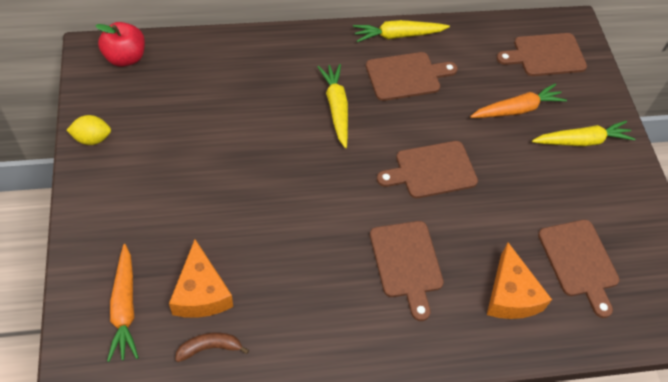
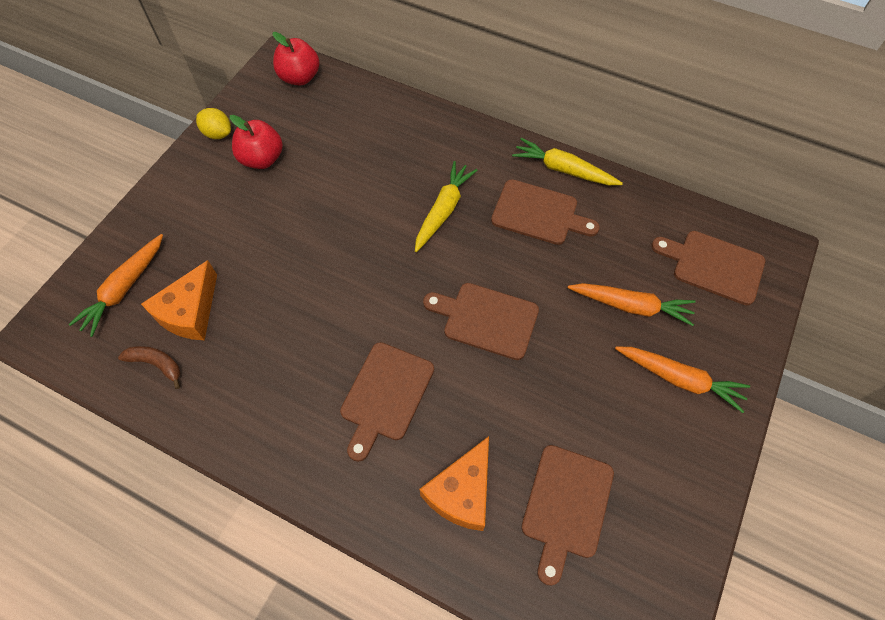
camera: 40 degrees right, 5 degrees up
yellow carrot [532,121,635,146] -> orange carrot [615,347,750,413]
none -> red apple [230,115,283,169]

